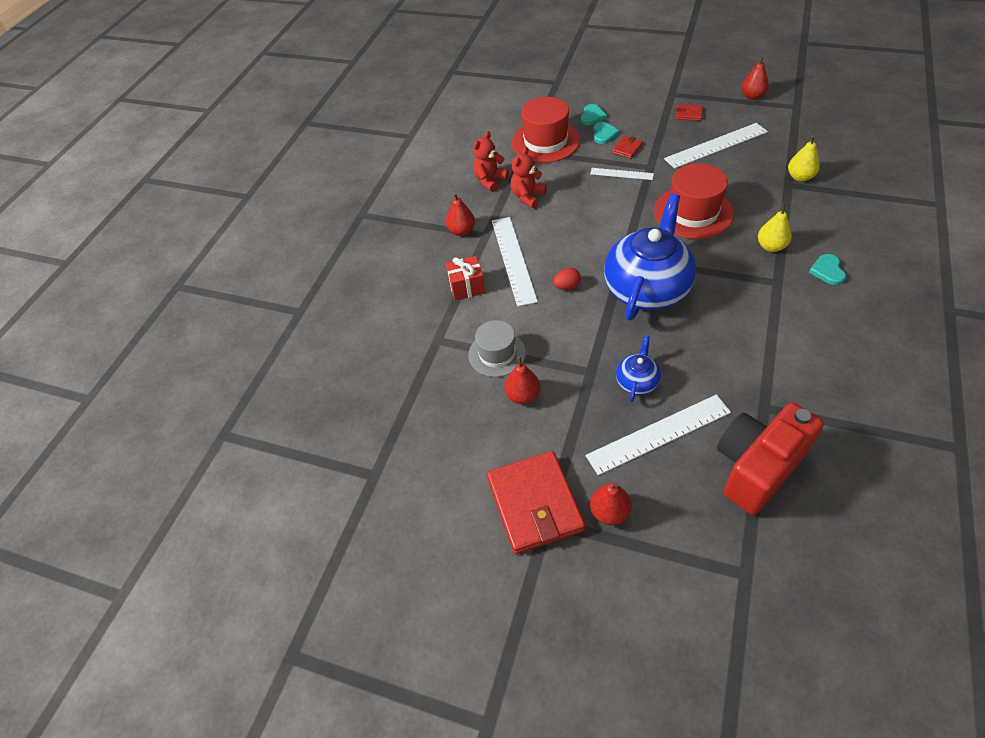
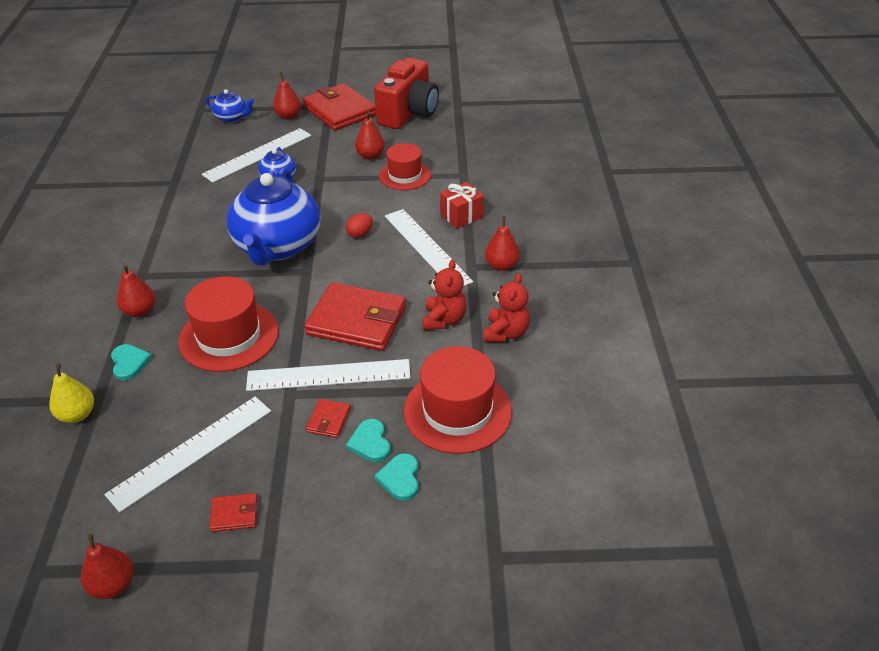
camera: 155 degrees right, 10 degrees down
grey hat [468,320,526,377] -> red hat [379,143,431,190]
white ruler [590,168,654,180] -> white ruler [246,359,411,391], size x1.83
red camera [717,402,824,515] -> red camera moved to [374,58,439,129]
yellow pear [758,203,792,252] -> red pear [117,264,155,317]
turquoise heart [809,254,846,285] -> turquoise heart moved to [111,344,152,381]
none -> blue teapot [206,89,254,123]
none -> red wallet [304,282,406,351]

